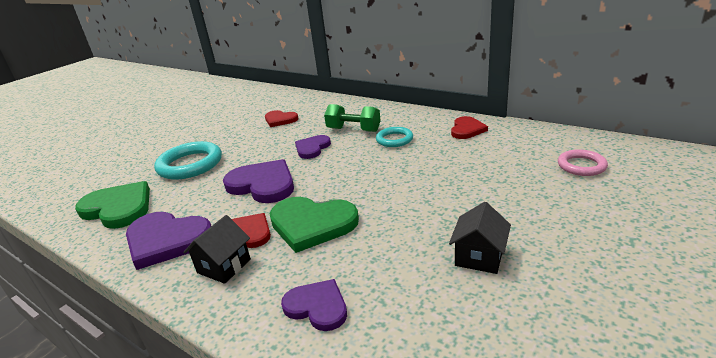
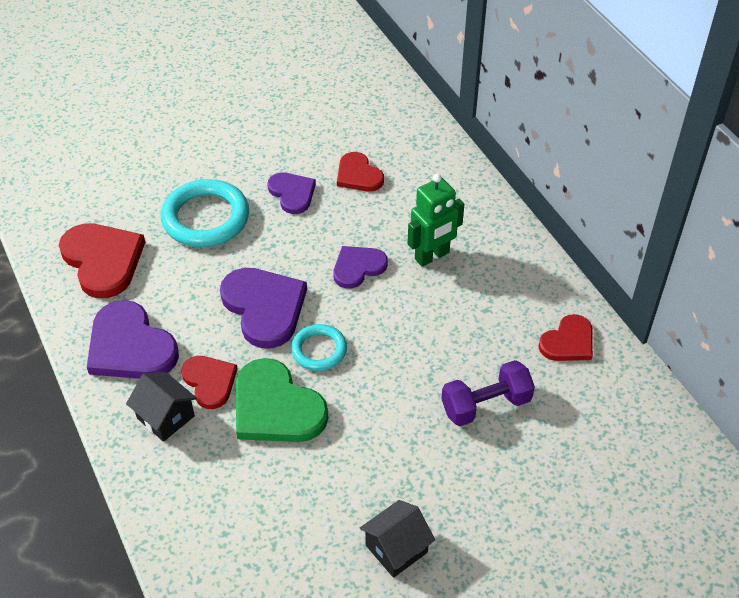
camera: 25 degrees right, 20 degrees up
green heart [75,181,150,229] -> red heart [59,223,145,298]
black house [183,215,251,284] -> black house turned 75 degrees clockwise [126,372,197,442]
purple heart [281,279,347,331] -> purple heart moved to [267,172,316,214]
green dumbbell [324,104,381,132] -> green robot [408,174,464,267]
turquoise ring [376,127,413,147] -> turquoise ring moved to [291,324,347,371]
pink ring [558,149,608,176] -> none
none -> purple dumbbell [441,360,535,426]

